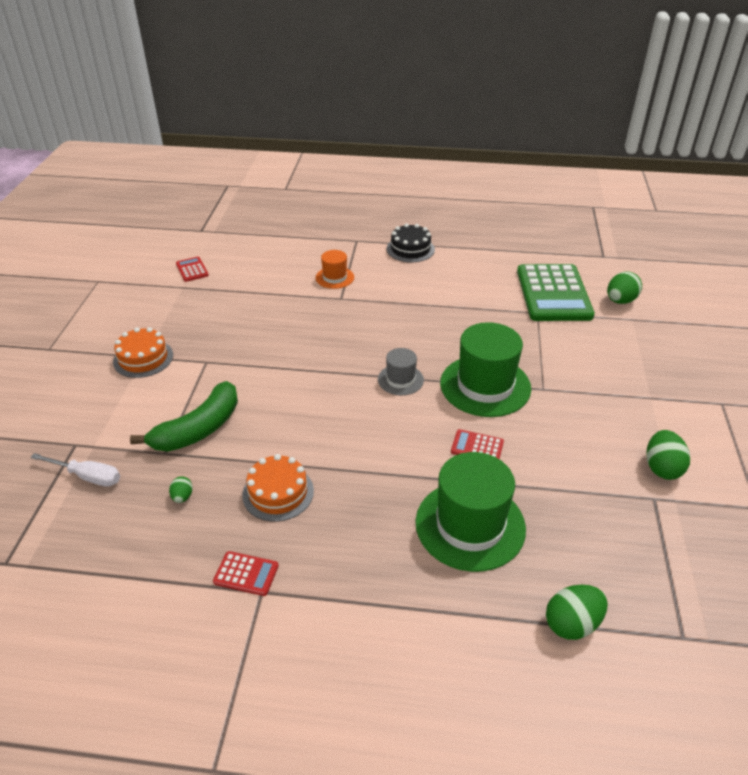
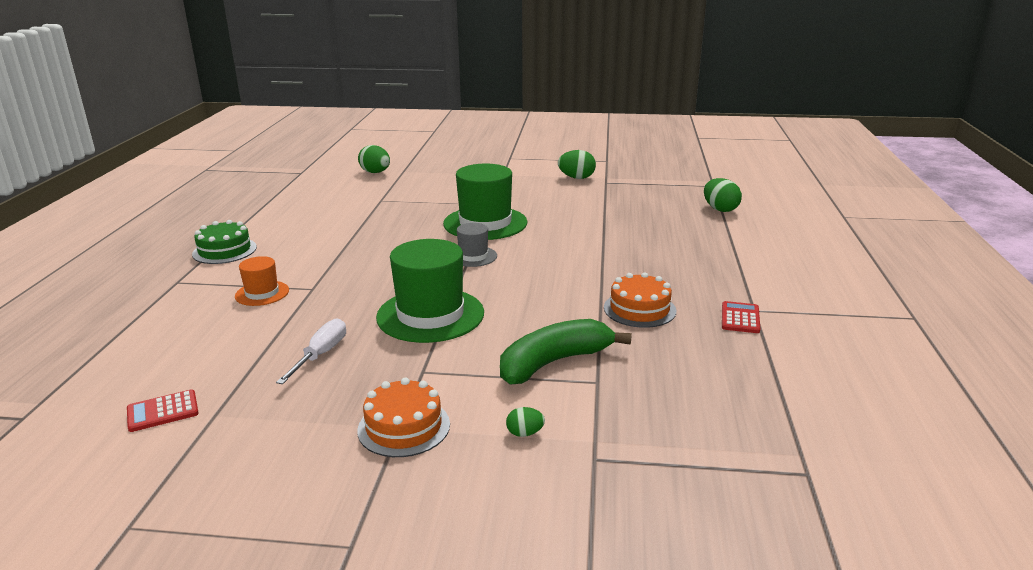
camera: 90 degrees left, 15 degrees down
white screwdriver [30,453,120,487] -> white screwdriver moved to [276,318,346,384]
green banana [130,381,238,451] -> green banana turned 75 degrees counterclockwise [500,319,632,385]
green egg [169,477,193,503] -> green egg moved to [506,407,545,437]
black cake [387,223,435,262] -> green cake [192,220,257,264]
green hat [416,452,526,572] -> green hat moved to [376,239,484,343]
red calculator [451,429,504,459] -> none
green calculator [517,264,595,321] -> none

